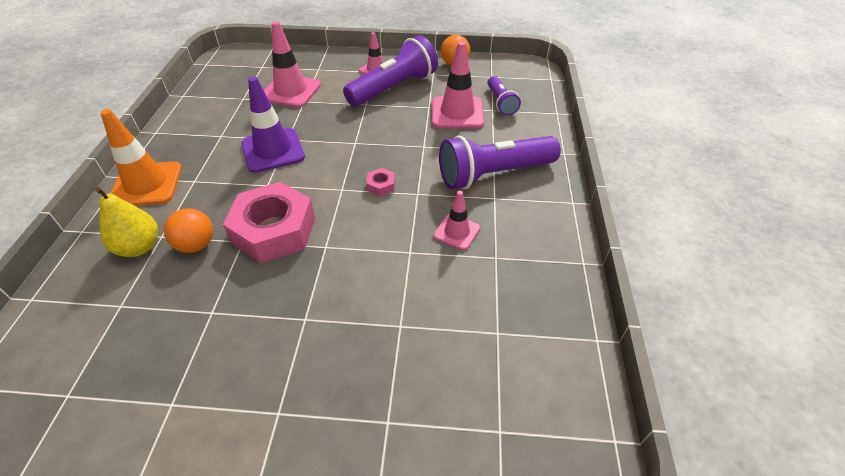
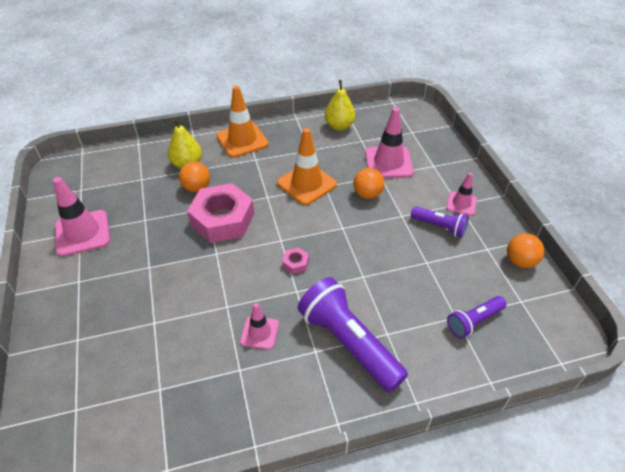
camera: 70 degrees right, 0 degrees up
purple traffic cone [241,76,305,173] -> orange traffic cone [277,128,337,205]
purple flashlight [343,35,438,107] -> purple flashlight [411,206,469,238], size x0.54
pink traffic cone [432,41,484,129] -> pink traffic cone moved to [53,177,110,256]
none -> yellow pear [324,80,355,131]
none -> orange ball [353,168,385,199]

